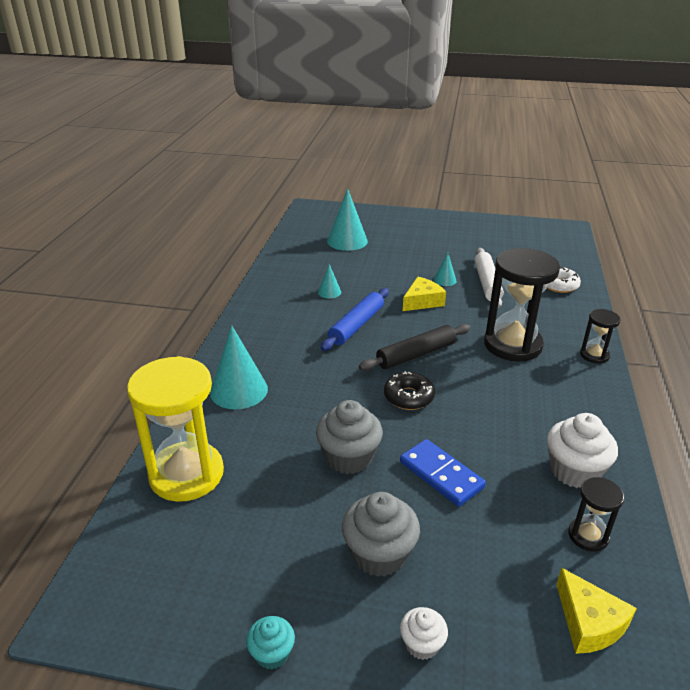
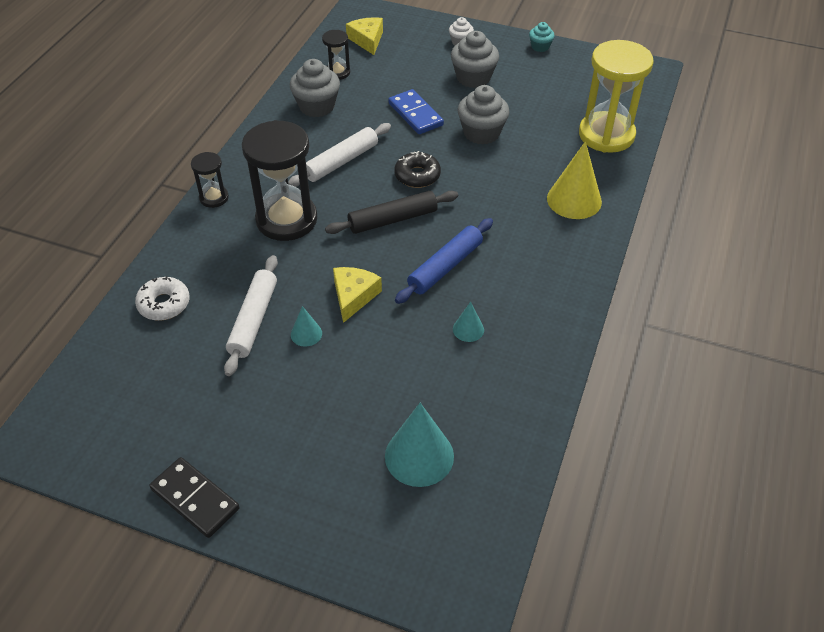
camera: 170 degrees left, 15 degrees up
turquoise cone [210,325,268,409] -> yellow cone [547,141,602,219]
yellow cheese [403,277,446,311] -> yellow cheese turned 135 degrees clockwise [333,267,382,323]
white cupcake [547,413,618,488] -> grey cupcake [290,59,340,117]
none -> black domino [150,457,239,538]
none -> white rolling pin [288,123,391,187]

